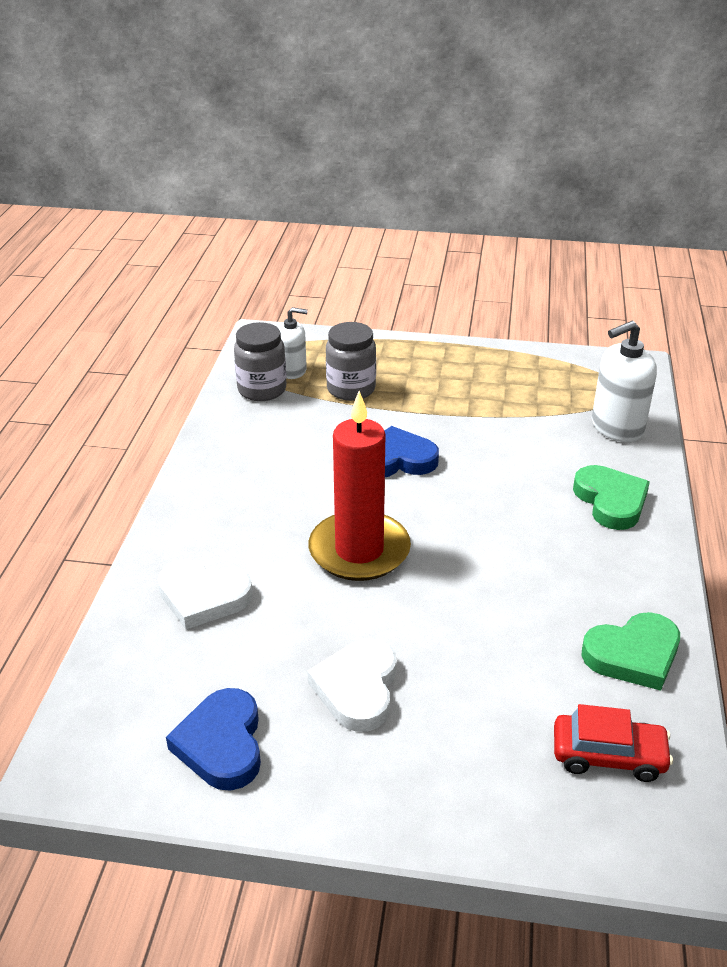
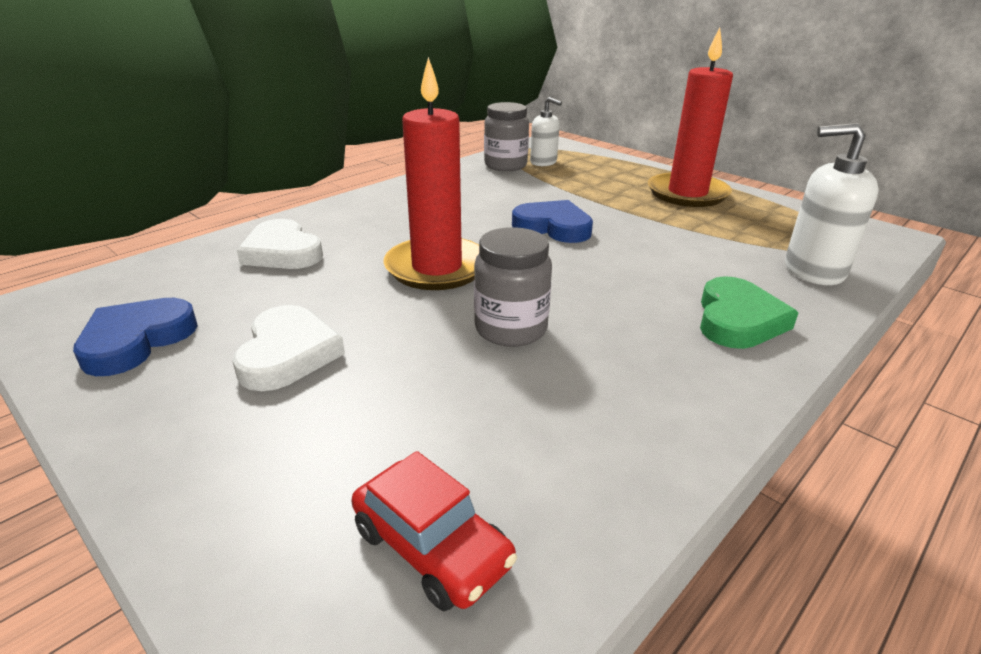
camera: 35 degrees right, 5 degrees down
white heart [307,639,397,732] -> white heart turned 135 degrees clockwise [232,305,345,391]
grey jar [326,322,376,401] -> grey jar moved to [474,227,552,347]
green heart [581,612,680,691] -> none
none -> red candle [648,28,733,207]

